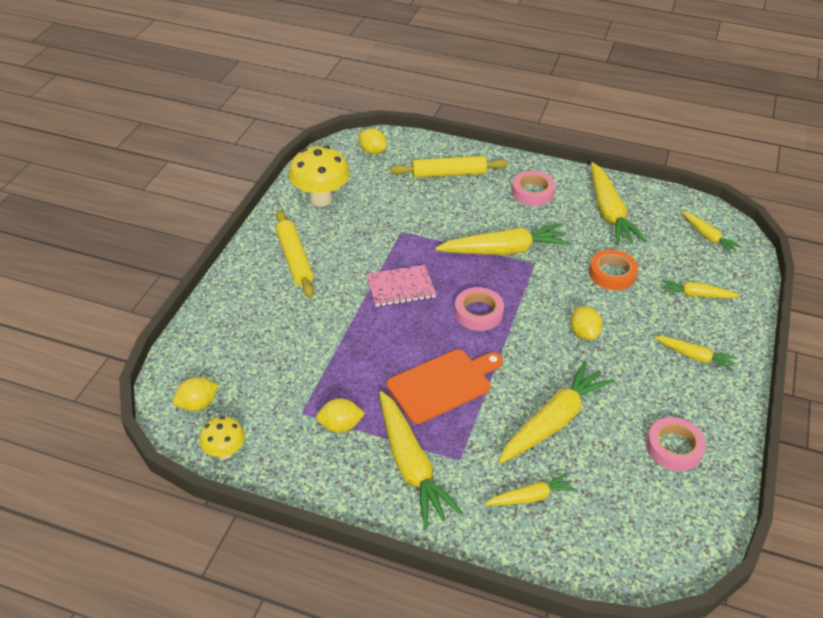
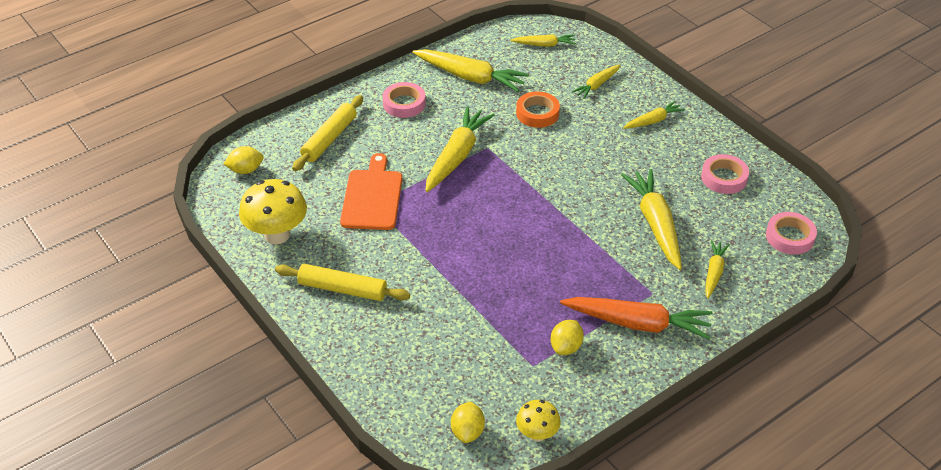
camera: 55 degrees left, 0 degrees up
pink notebook [366,265,436,307] -> none
yellow carrot [379,391,463,528] -> orange carrot [560,297,712,339]
orange cutting board [387,349,503,424] -> orange cutting board moved to [340,153,403,230]
pink tape [454,287,504,331] -> pink tape moved to [766,212,817,255]
yellow lemon [571,306,602,340] -> none

